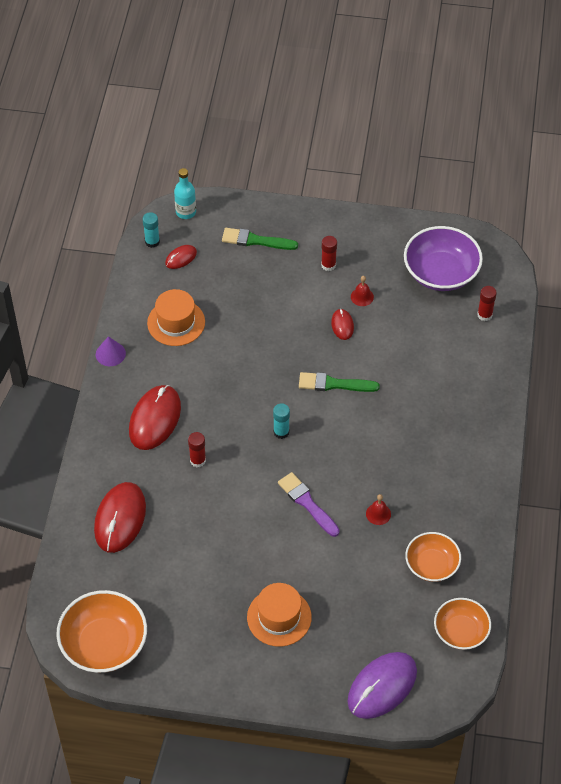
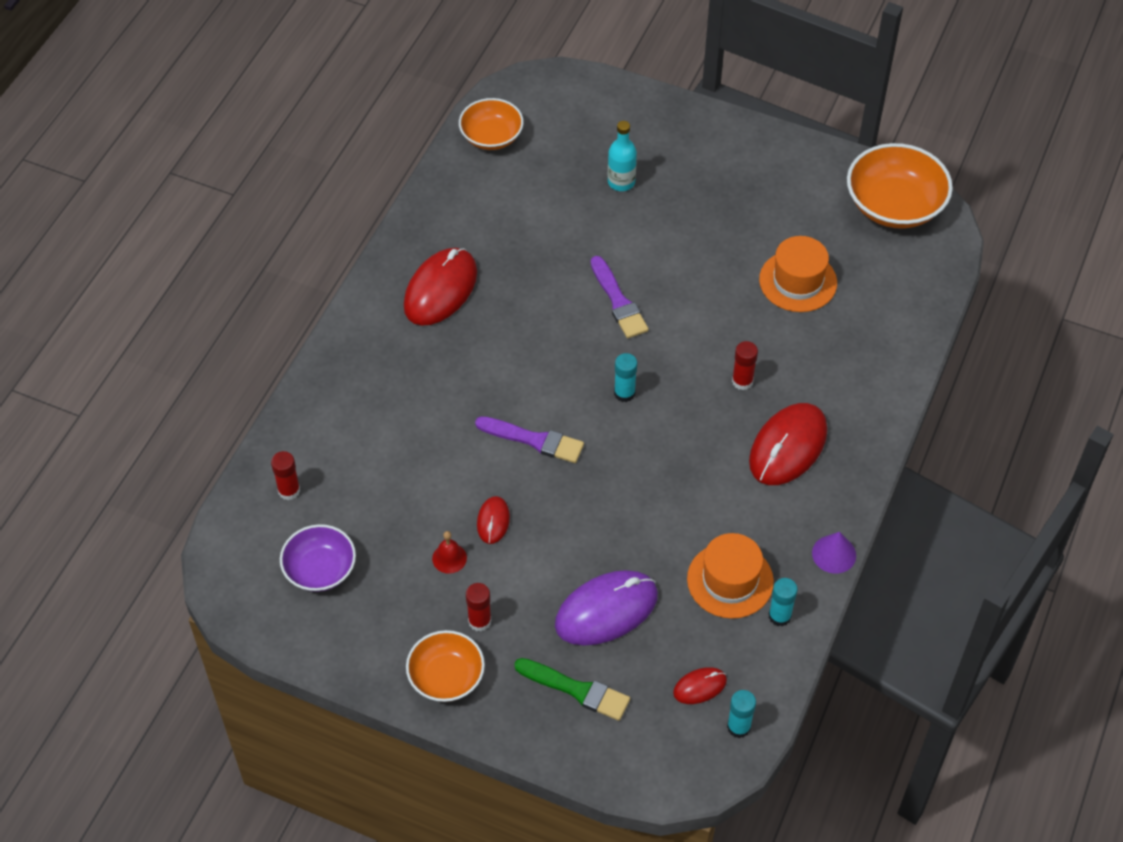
camera: 165 degrees left, 0 degrees up
red mouse [94,482,146,553] -> red mouse moved to [404,248,477,326]
turquoise bottle [174,168,196,219] -> turquoise bottle moved to [608,121,637,191]
orange hat [247,583,312,647] -> orange hat moved to [759,236,837,312]
green brush [299,372,380,392] -> purple brush [475,416,584,463]
purple mouse [348,652,417,719] -> purple mouse moved to [555,570,658,646]
red bell [366,494,391,525] -> none
purple bowl [404,226,483,291] -> purple bowl [280,524,356,592], size x0.64
orange bowl [405,532,461,582] -> orange bowl moved to [406,630,485,702]
none -> turquoise glue stick [769,578,798,627]

